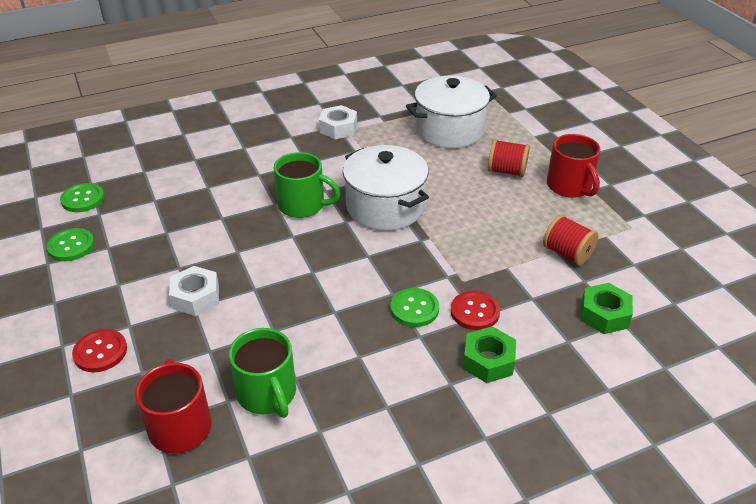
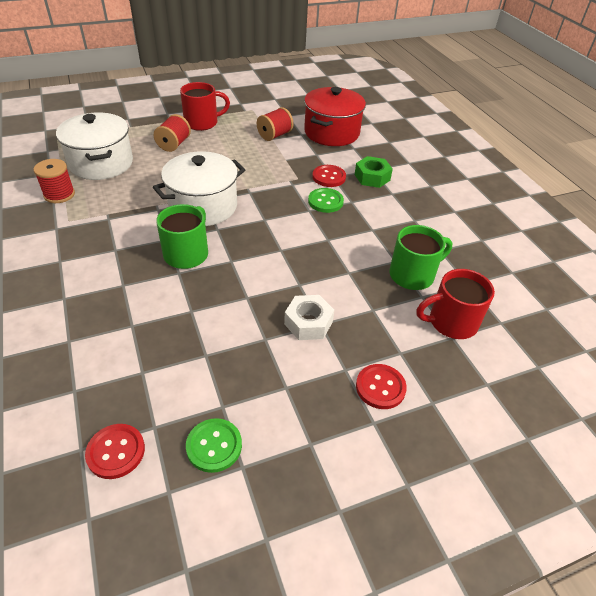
camera: 90 degrees left, 5 degrees up
green button [60,183,104,212] -> red button [85,424,145,479]
white nut [319,105,357,139] -> none
green nut [580,283,633,334] -> red pot [304,87,366,146]
none -> red spool [33,159,75,203]

